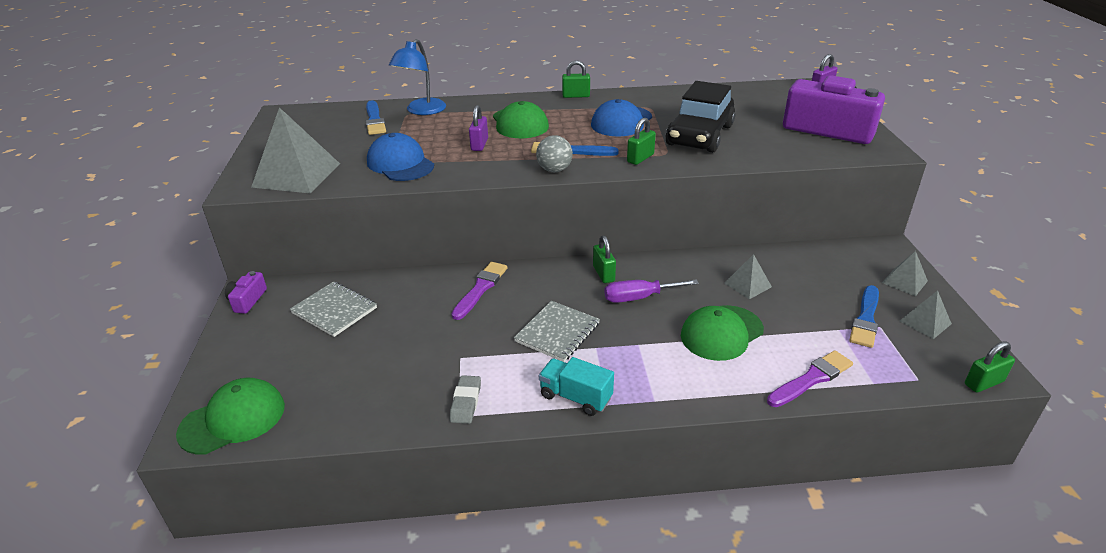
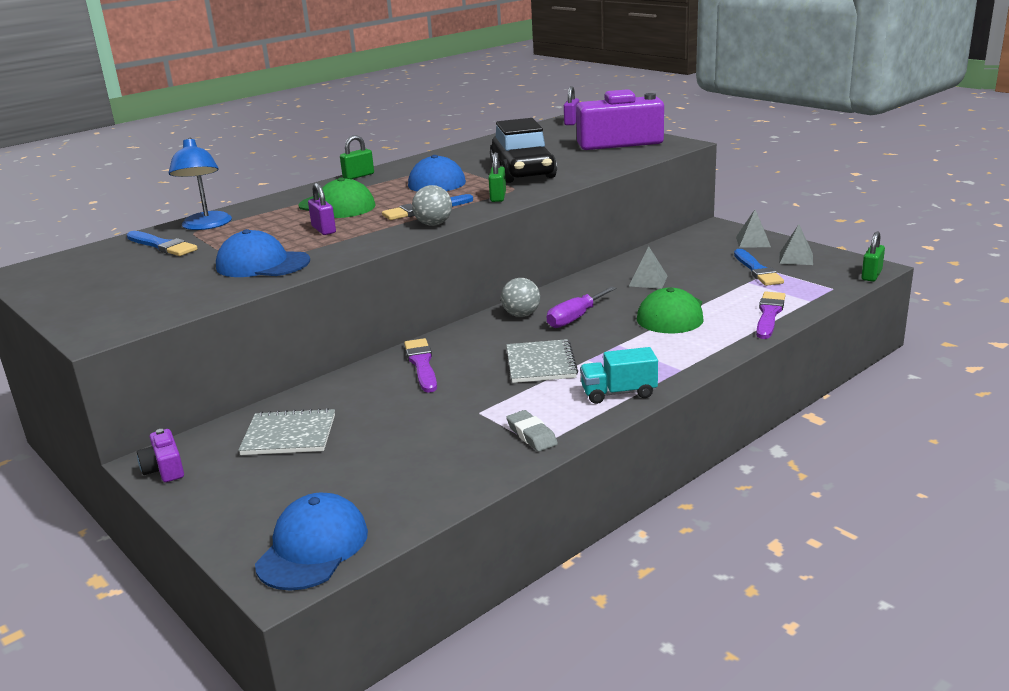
camera: 35 degrees left, 10 degrees down
green cap [176,378,285,454] -> blue cap [255,492,368,591]
grey pyramid [251,107,340,193] -> none
green padlock [593,236,616,283] -> grey ball [501,278,540,317]

